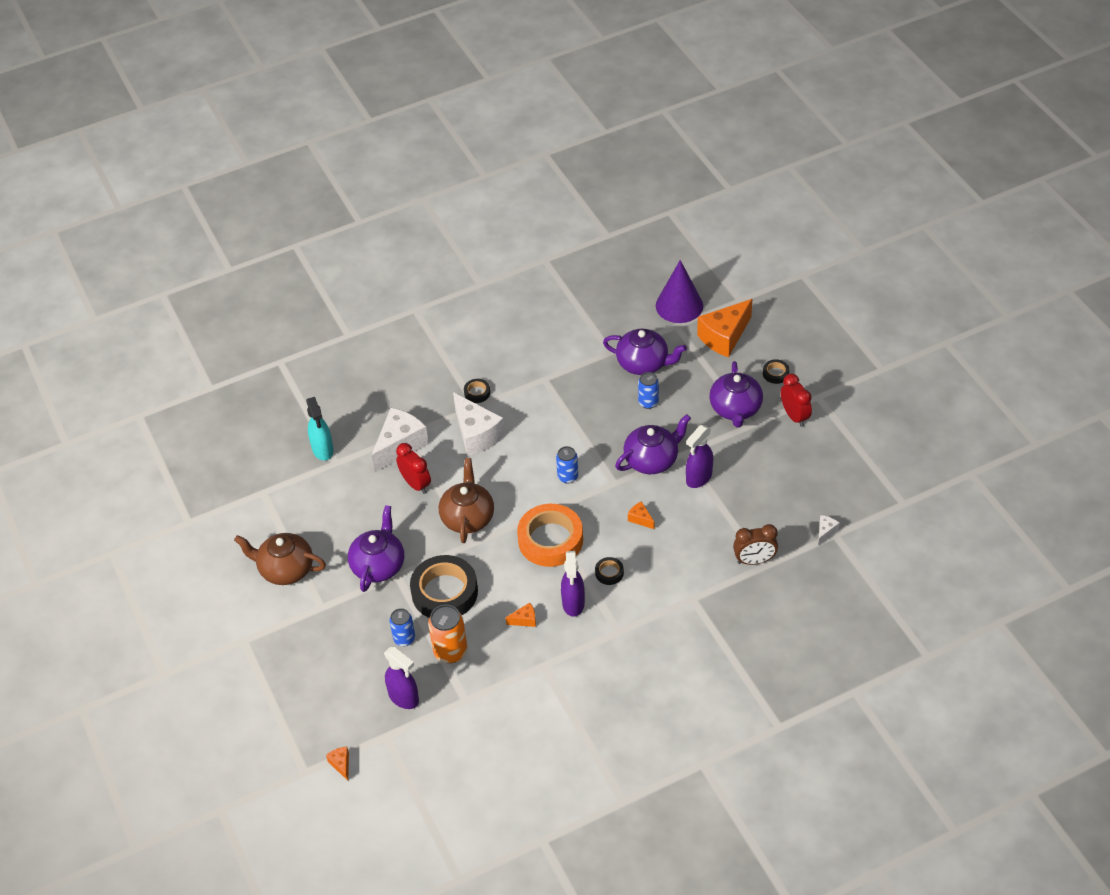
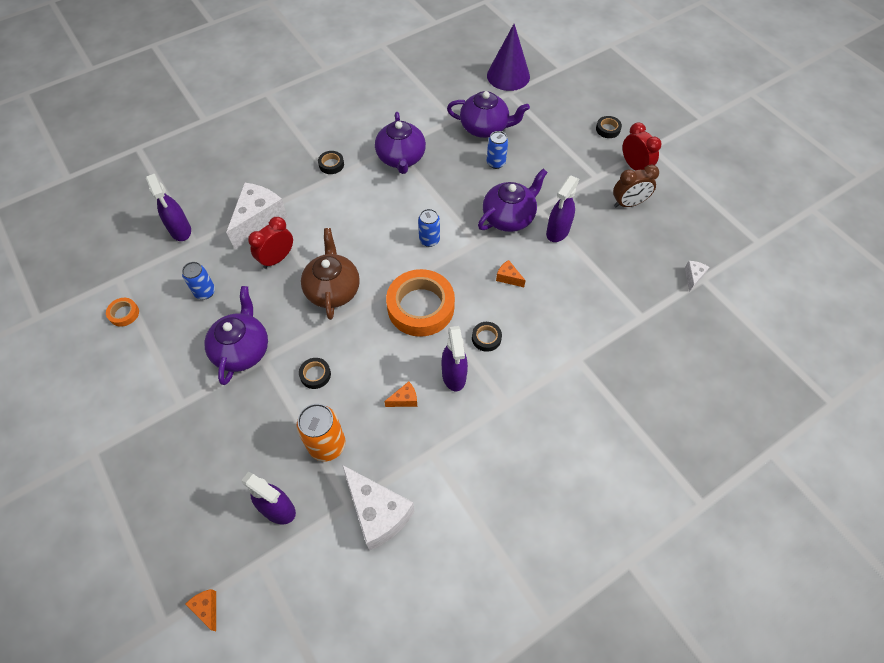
camera: 10 degrees left, 10 degrees up
brown teapot [234,533,326,585] -> none
turquoise spray bottle [306,397,334,461] -> purple spray bottle [146,174,191,241]
blue can [389,608,415,646] -> blue can moved to [182,262,215,300]
red clock [396,443,431,494] -> red clock turned 90 degrees counterclockwise [248,217,293,269]
black tape [410,555,478,618] -> black tape [299,358,331,389], size x0.43
white cheese [453,392,505,456] -> white cheese moved to [342,465,415,550]
orange cheese [697,299,752,358] -> none
purple teapot [709,361,763,427] -> purple teapot moved to [375,112,426,174]
brown clock [733,524,778,565] -> brown clock moved to [613,165,659,207]
none -> orange tape [106,298,139,327]

